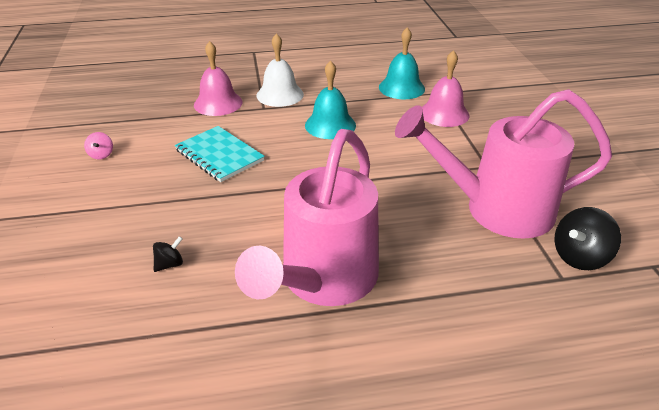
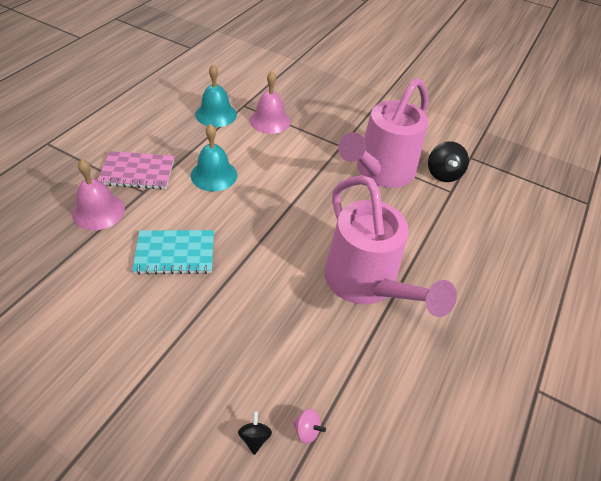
camera: 55 degrees left, 10 degrees up
pink spinning top [84,132,113,159] -> pink spinning top moved to [292,409,326,444]
black spinning top [153,236,183,272] -> black spinning top moved to [238,411,272,455]
white bell [256,33,304,107] -> pink notebook [98,151,175,190]

